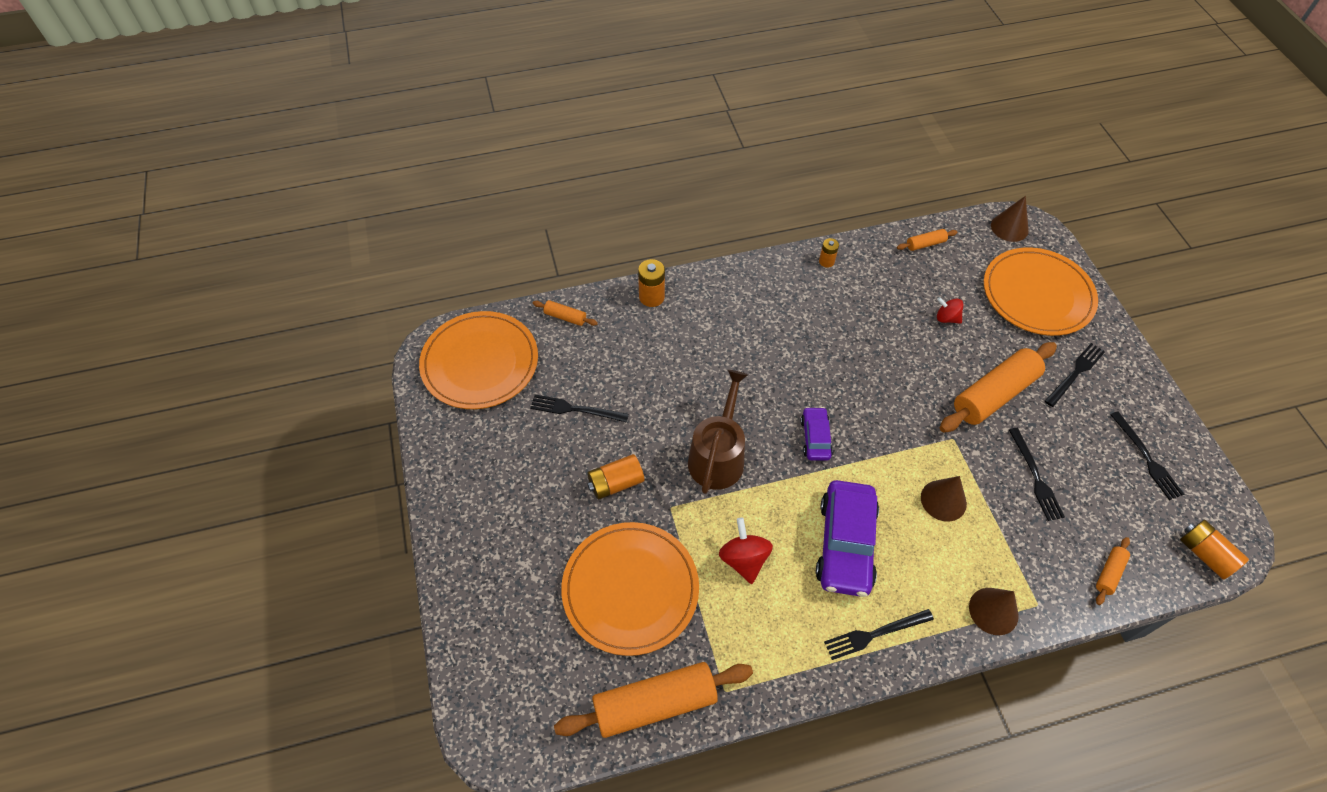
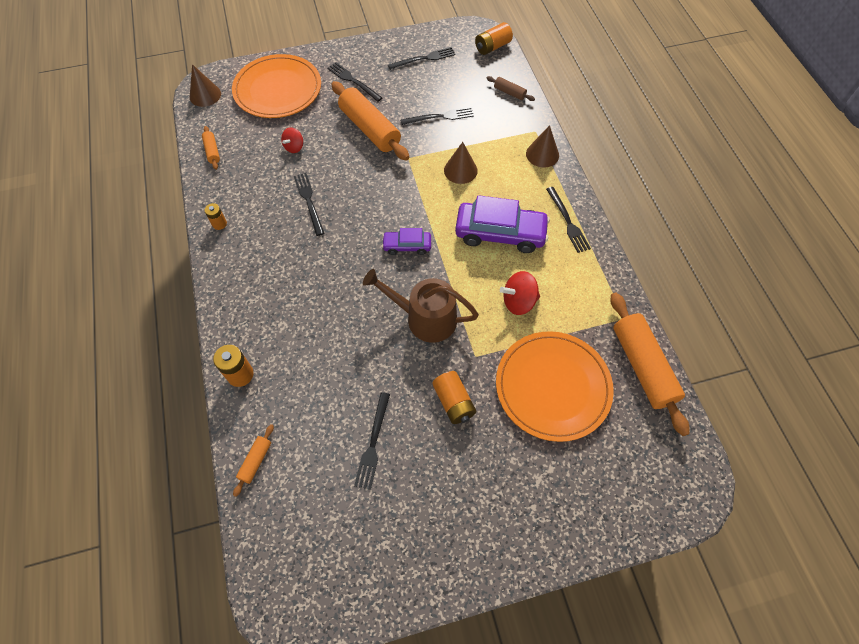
camera: 90 degrees left, 5 degrees up
orange plate [419,311,538,409] -> none
orange rolling pin [1096,537,1130,605] -> brown rolling pin [486,76,535,101]
none -> black fork [294,173,325,236]

